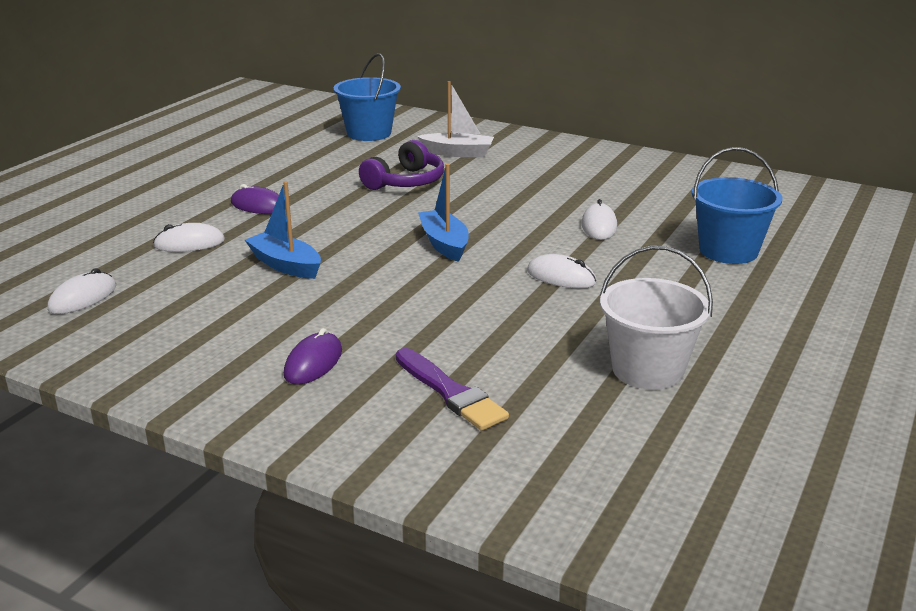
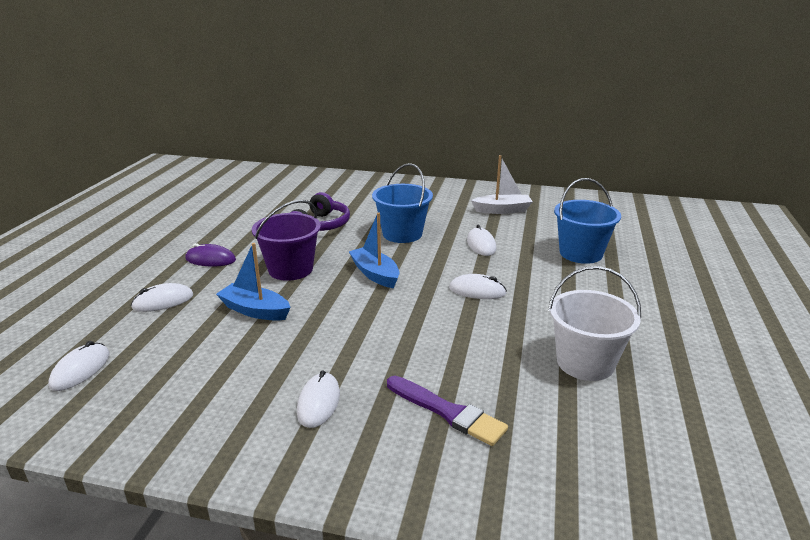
camera: 15 degrees left, 0 degrees up
purple mouse [284,328,342,385] -> white mouse [297,370,340,428]
blue bucket [333,53,401,141] -> blue bucket moved to [372,163,433,243]
white boat [417,81,494,157] -> white boat moved to [471,155,533,214]
none -> purple bucket [252,200,321,281]

